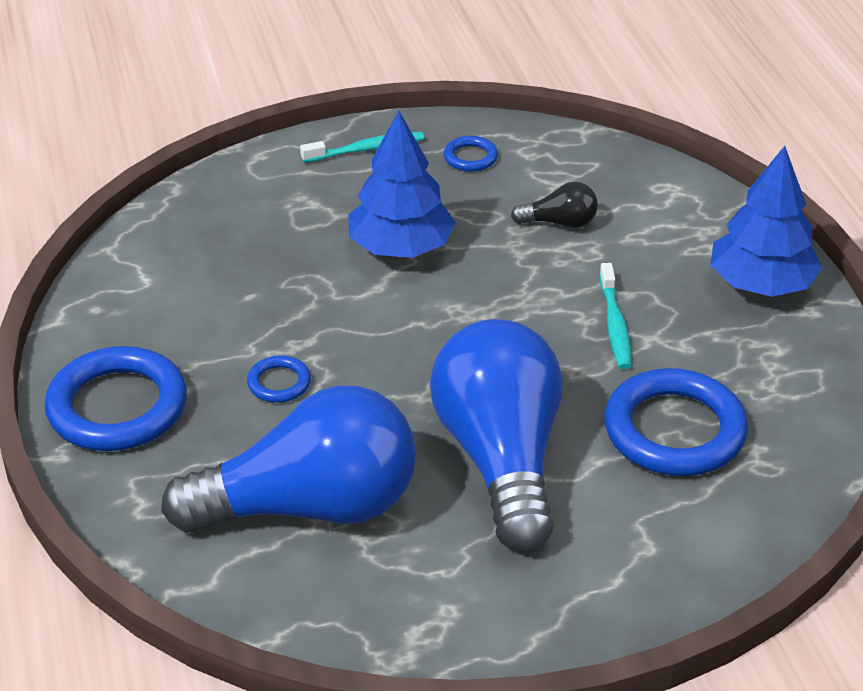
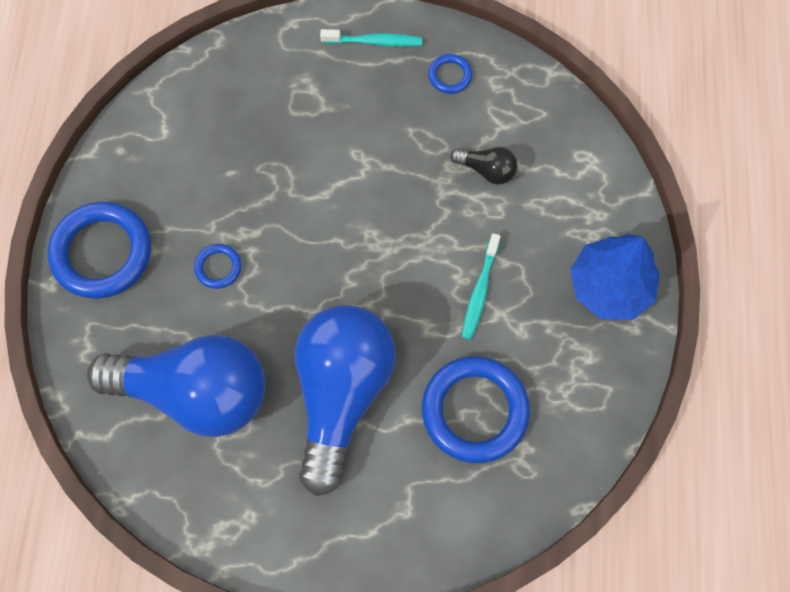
camera: 20 degrees right, 30 degrees up
blue tree [348,111,455,258] -> none

